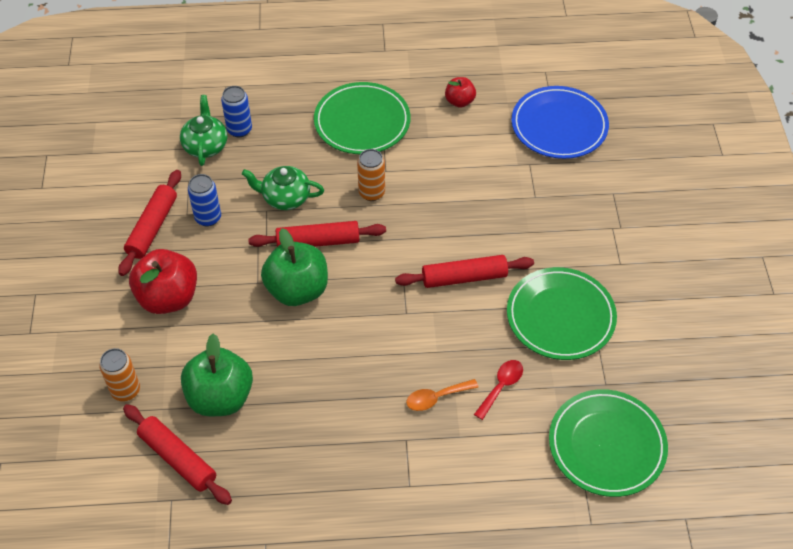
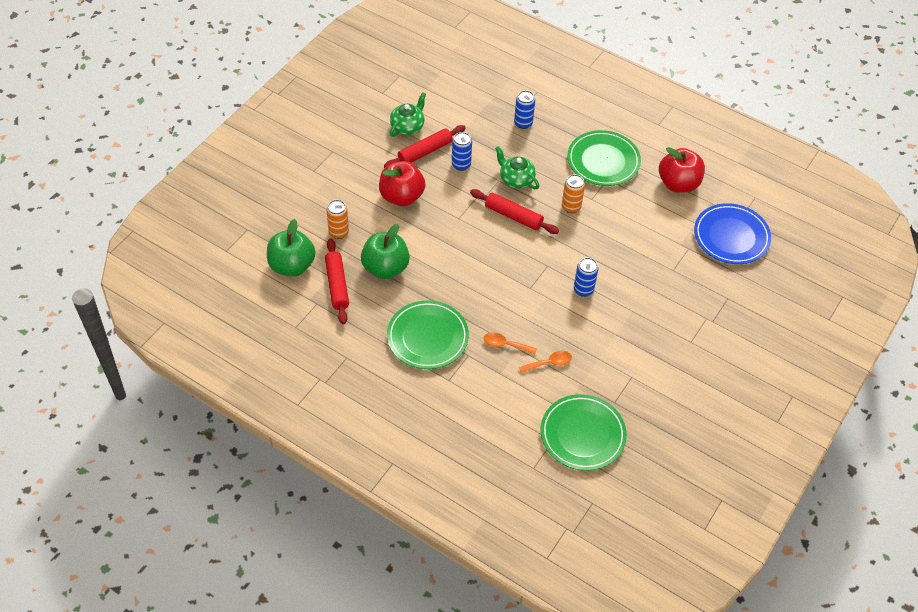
camera: 35 degrees right, 0 degrees up
green teapot [180,95,227,166] -> green teapot moved to [390,92,426,137]
green apple [261,228,328,306] -> green apple moved to [267,219,316,277]
red rolling pin [395,255,534,288] -> blue can [574,257,598,297]
red apple [445,77,476,108] -> red apple [659,147,705,193], size x1.88
red spoon [474,360,523,420] -> orange spoon [519,351,572,373]
green plate [507,267,617,360] -> green plate moved to [387,300,469,369]

